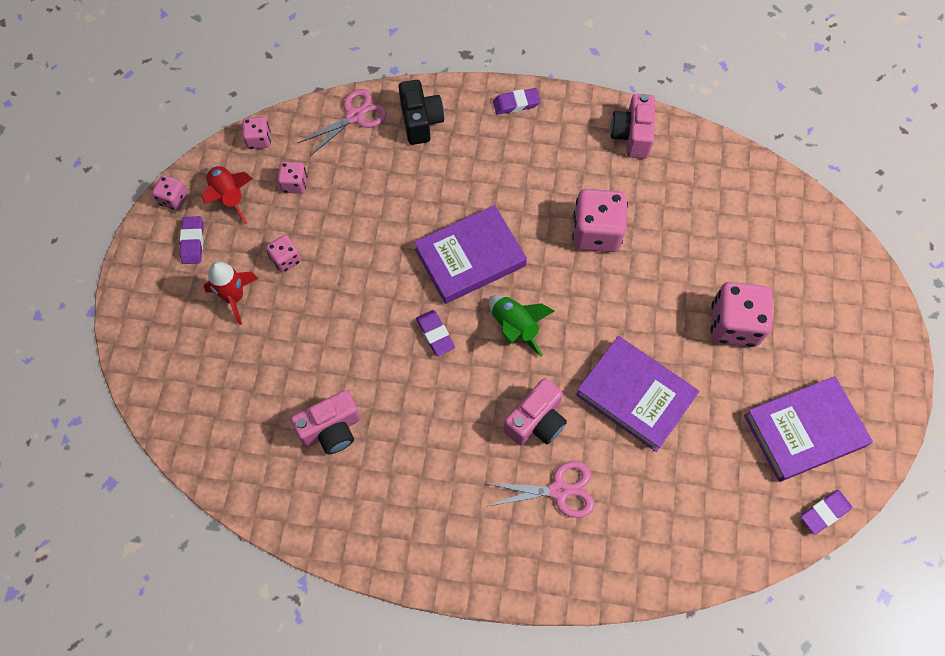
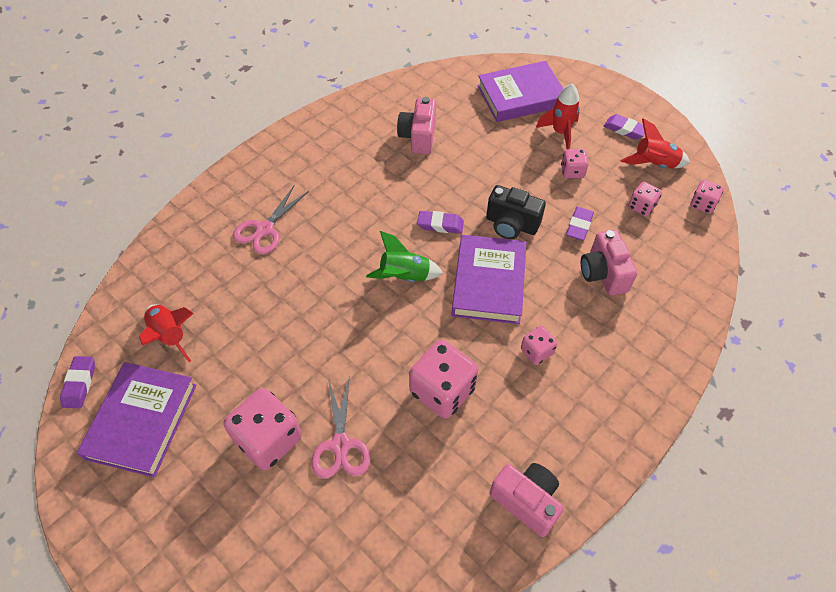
camera: 125 degrees right, 10 degrees down
pink dice [152,175,188,211] -> pink dice moved to [521,326,558,365]
pink scissors [298,89,387,156] -> pink scissors moved to [312,375,370,479]
black camera [399,80,444,145] -> black camera moved to [486,185,546,239]
purple eraser [493,88,541,115] -> purple eraser moved to [566,207,594,241]
pink camera [504,378,567,446] -> pink camera moved to [581,230,638,296]
purple book [576,336,699,452] -> purple book moved to [477,61,563,122]
none -> red rocket [139,304,194,362]

